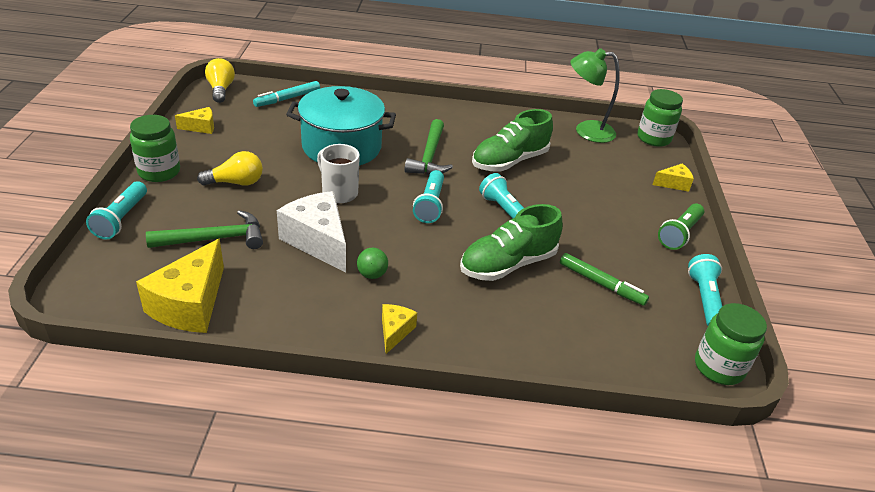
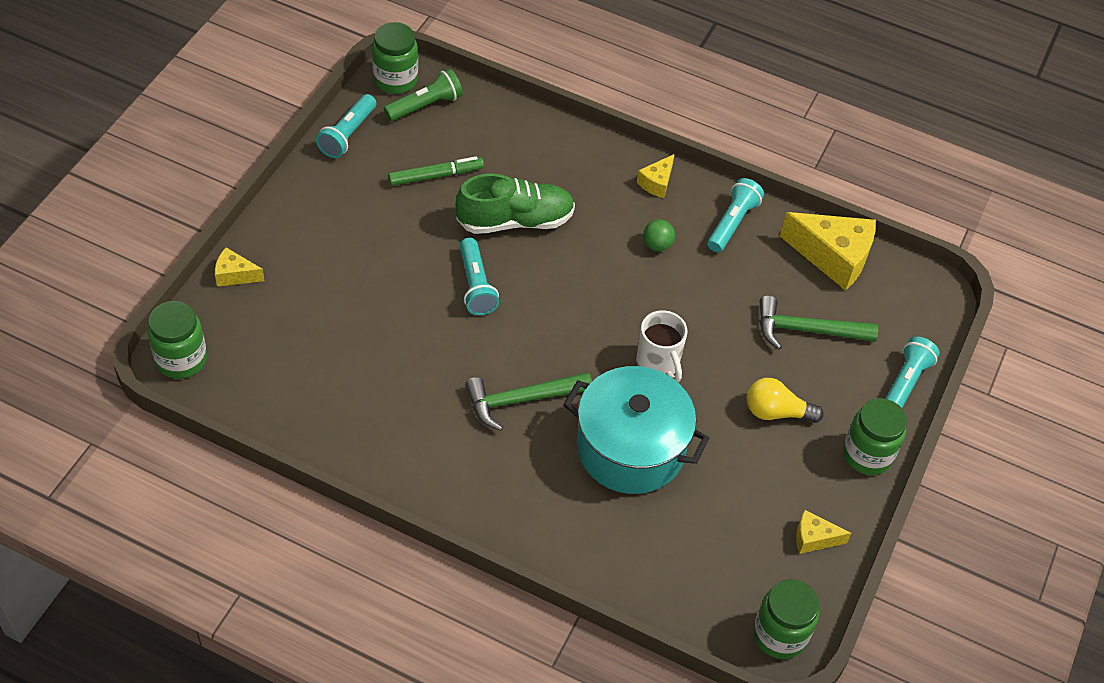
camera: 160 degrees left, 15 degrees up
yellow cheese [136,239,224,333] -> yellow cheese turned 75 degrees clockwise [780,212,876,291]
yellow light bulb [205,58,235,103] -> green jar [753,579,819,659]
turquoise marker [253,81,320,107] -> none
white cheese [277,191,346,273] -> none
green hammer [405,119,453,175] -> green hammer turned 135 degrees counterclockwise [465,372,592,431]
turquoise flashlight [413,170,444,223] -> turquoise flashlight moved to [707,178,764,252]
green shoe [472,109,553,172] -> none
green marker [560,253,649,306] -> green marker turned 105 degrees clockwise [388,156,484,186]
green lamp [571,48,620,143] -> none
green flashlight [658,203,704,250] -> green flashlight moved to [384,69,463,121]

